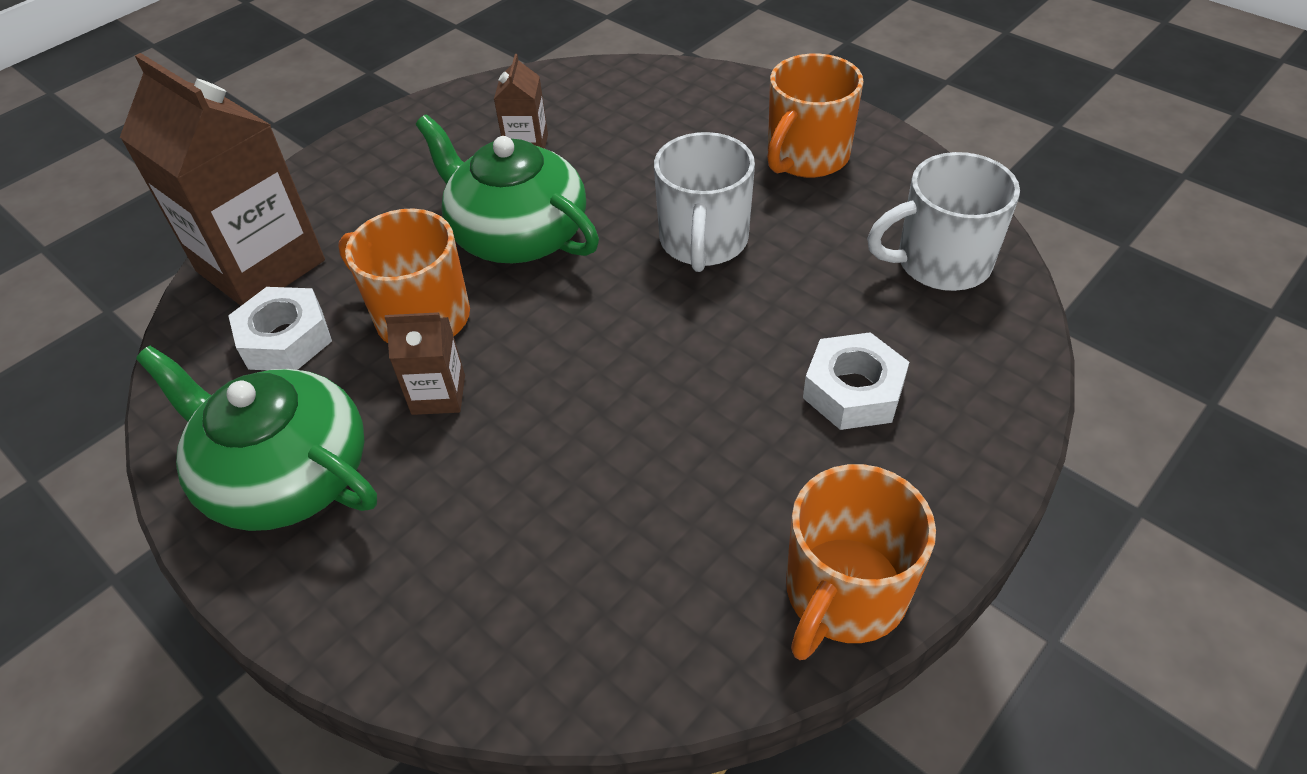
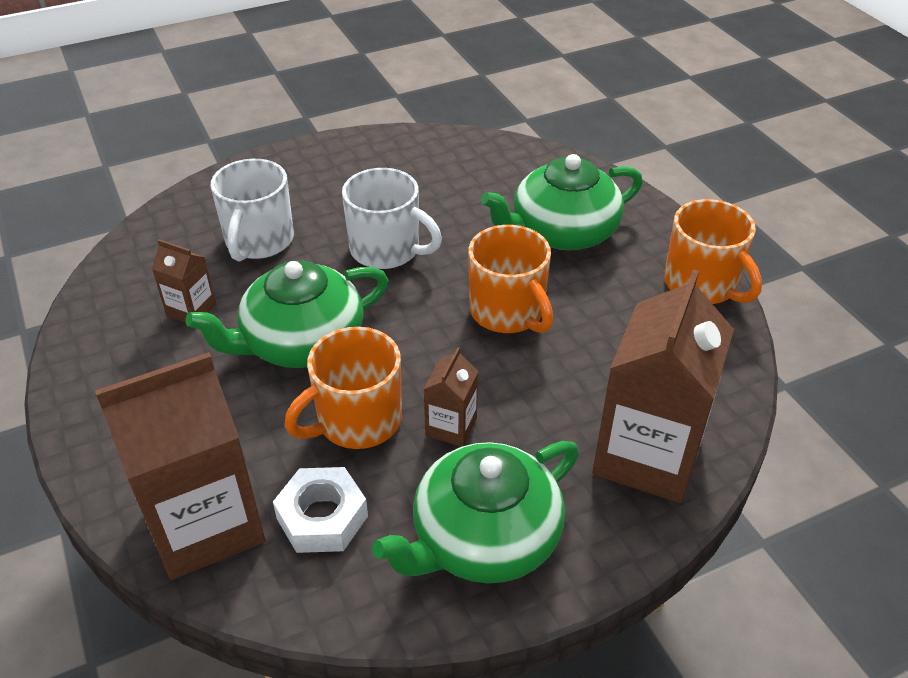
camera: 70 degrees left, 5 degrees down
orange mug [767,54,864,178] -> orange mug moved to [468,225,553,333]
white nut [803,332,909,430] -> green teapot [481,154,643,250]
white mug [867,152,1020,291] -> white mug moved to [211,159,294,261]
none -> brown carton [592,270,734,503]

